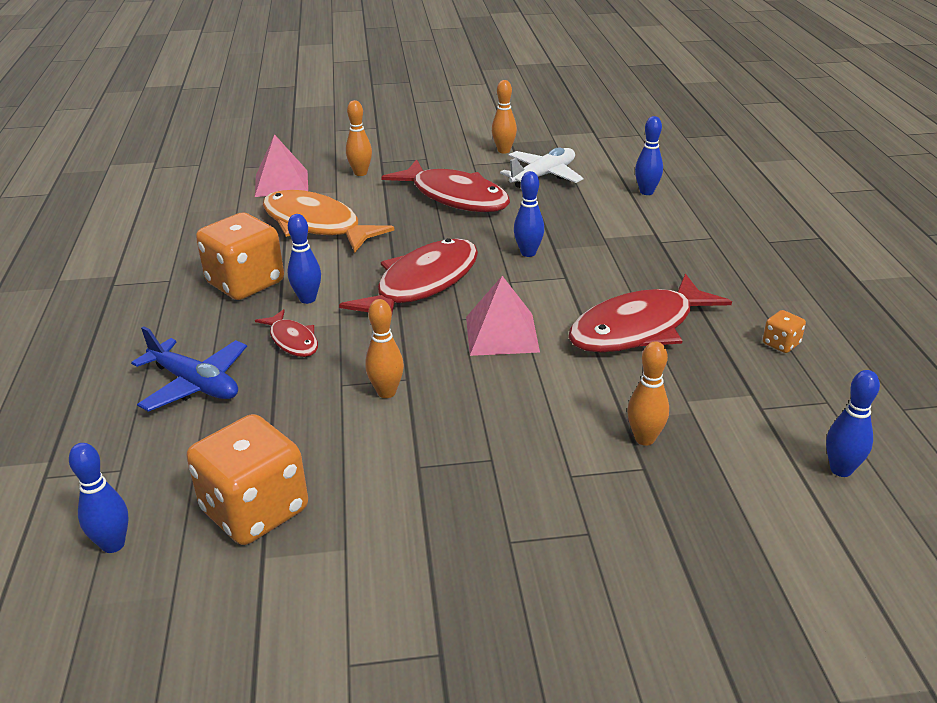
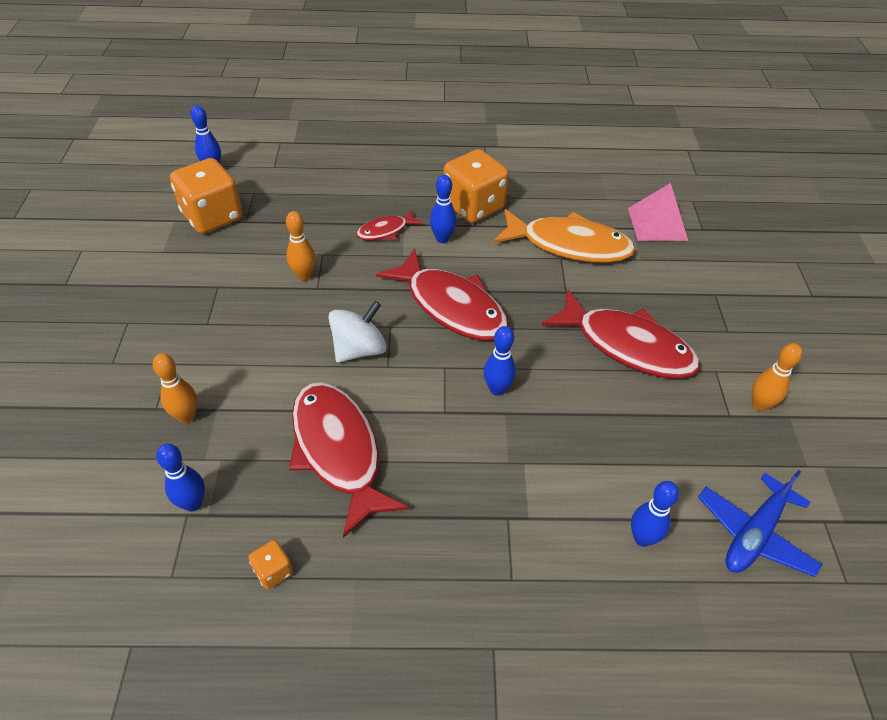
camera: 95 degrees right, 15 degrees up
blue plane [131,326,247,412] -> blue plane moved to [698,470,822,577]
orange fish [263,190,394,253] -> orange fish turned 60 degrees clockwise [493,209,636,263]
orange bowling pin [346,100,372,176] -> none
red fish [381,160,510,212] -> red fish turned 105 degrees counterclockwise [542,289,700,379]
pink pyramid [466,276,540,356] -> white spinning top [328,301,387,363]
white plane [500,147,583,188] -> none
blue bowling pin [826,370,880,477] -> blue bowling pin moved to [156,444,205,512]

